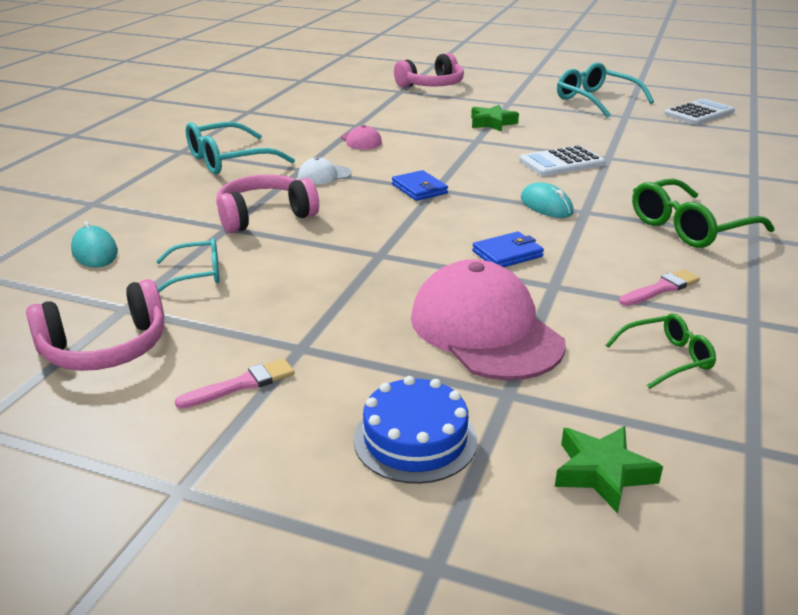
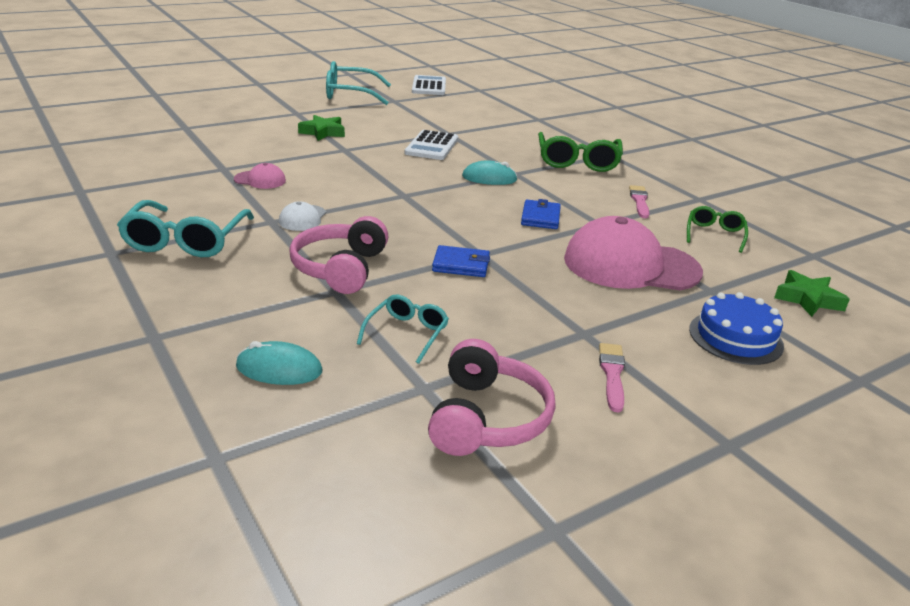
camera: 55 degrees left, 0 degrees up
blue wallet [392,170,448,201] -> blue wallet moved to [432,245,490,277]
pink headphones [394,53,464,88] -> none

